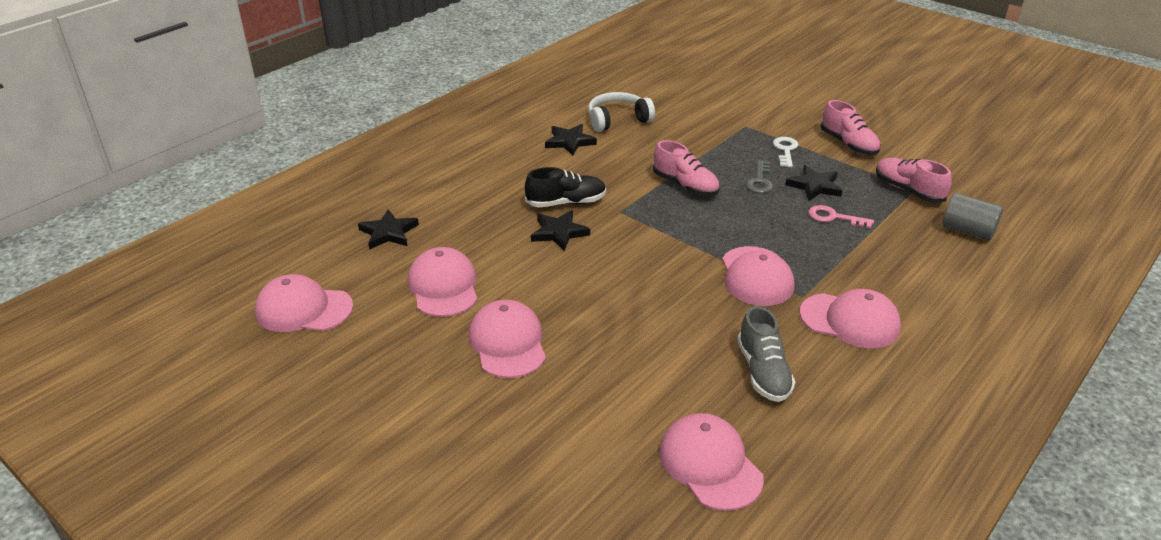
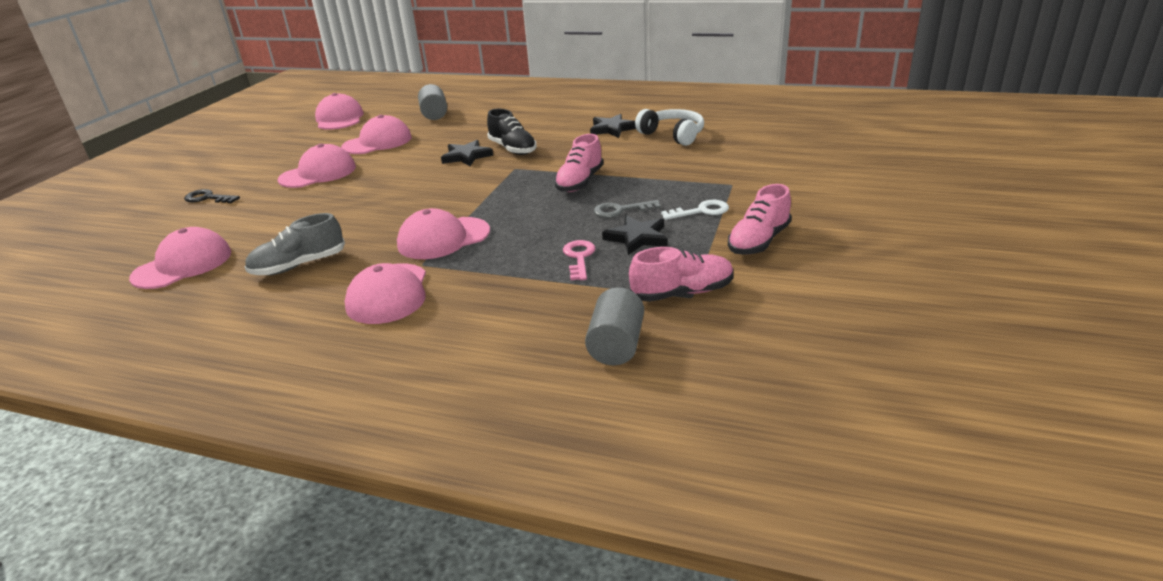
camera: 70 degrees right, 5 degrees down
black star [358,209,419,249] -> grey cylinder [418,84,447,120]
pink shoe [876,158,952,203] -> pink shoe turned 45 degrees clockwise [629,247,734,302]
none -> black key [184,189,240,203]

